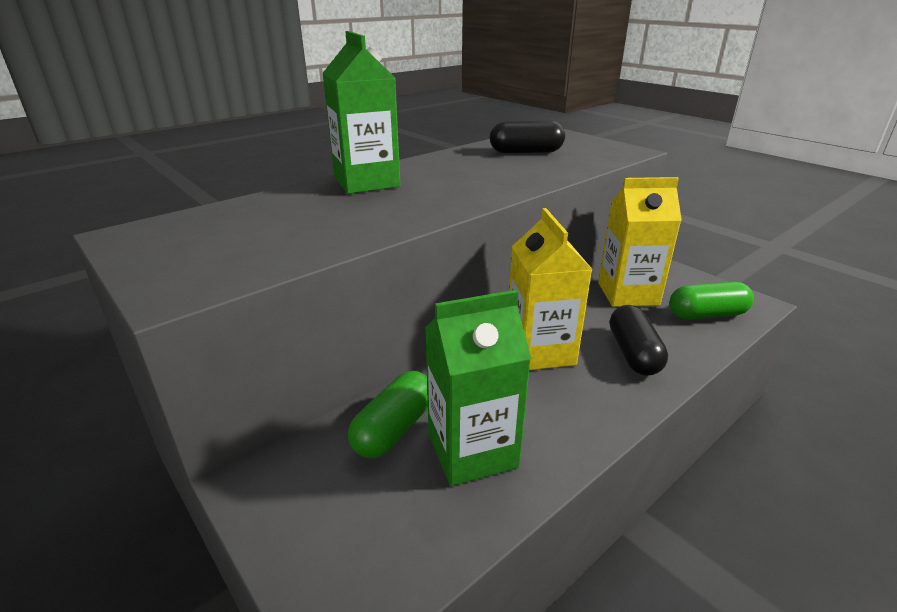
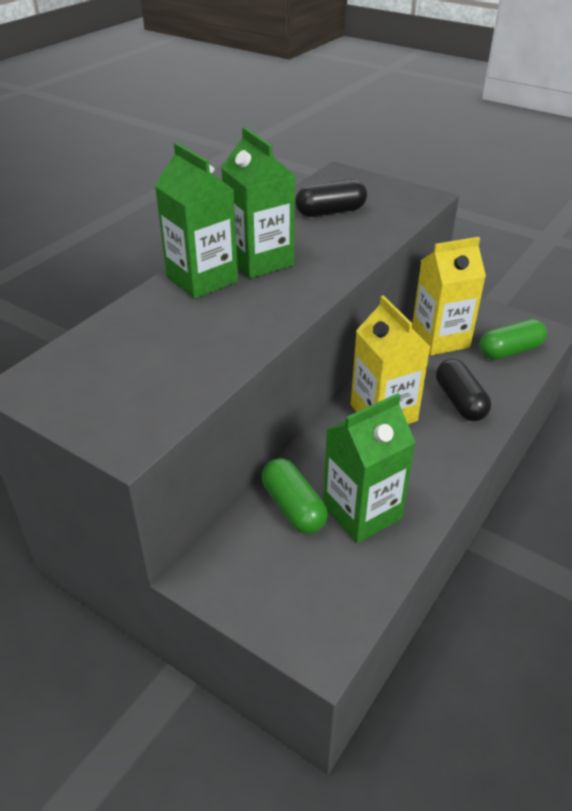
camera: 15 degrees left, 10 degrees up
green capsule [348,371,428,458] -> green capsule turned 45 degrees counterclockwise [262,458,328,534]
none -> green carton [221,127,295,279]

